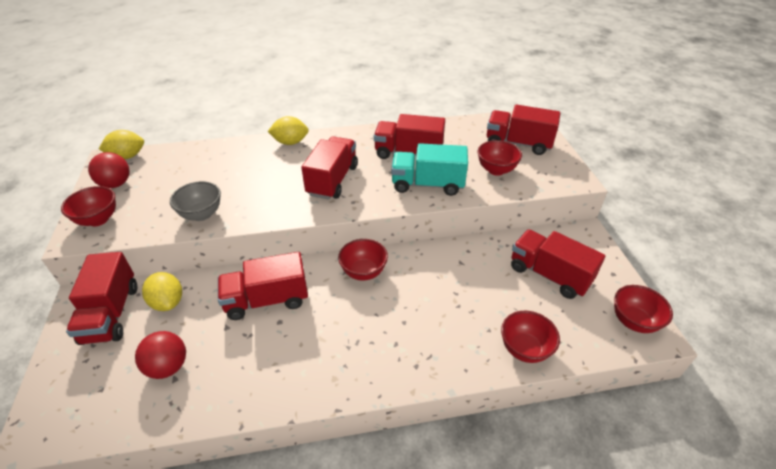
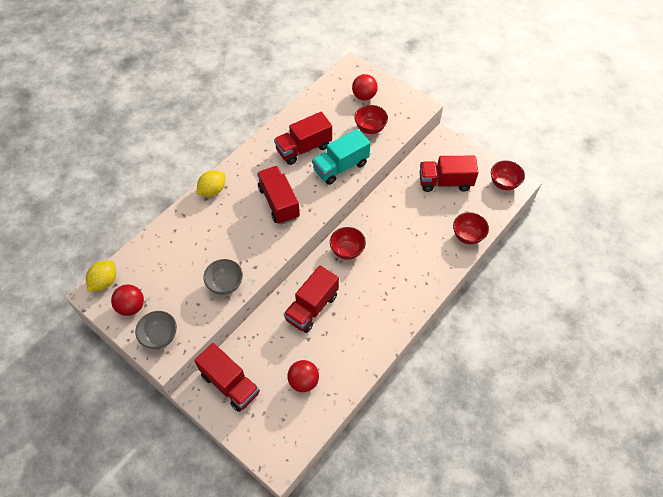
camera: 40 degrees left, 15 degrees up
red bowl [61,186,116,226] -> grey bowl [135,311,177,349]
yellow lemon [142,272,182,311] -> none
red truck [487,105,561,155] -> red ball [352,74,378,101]

